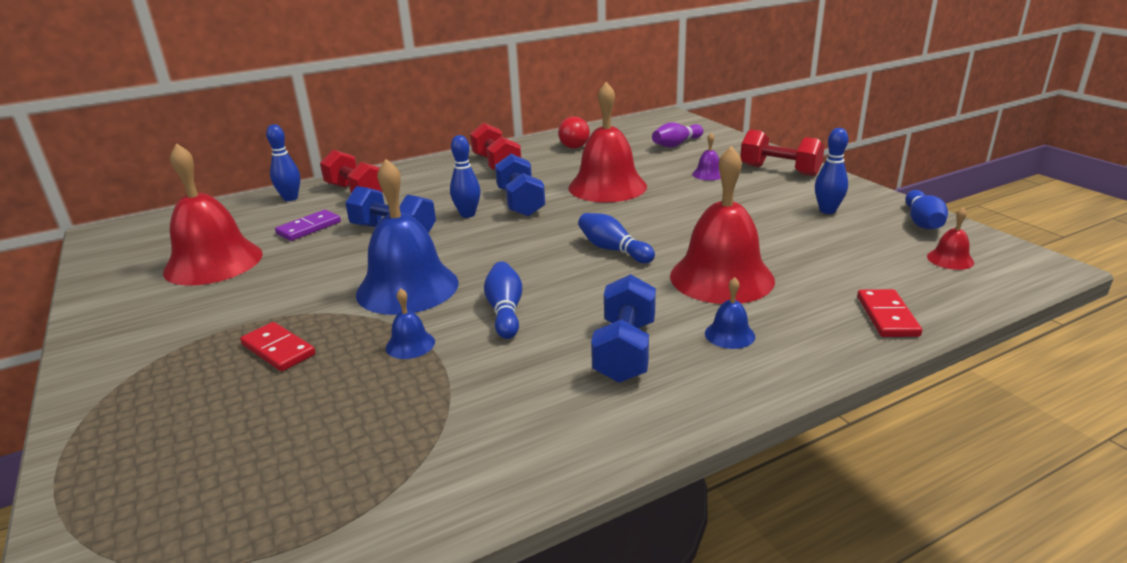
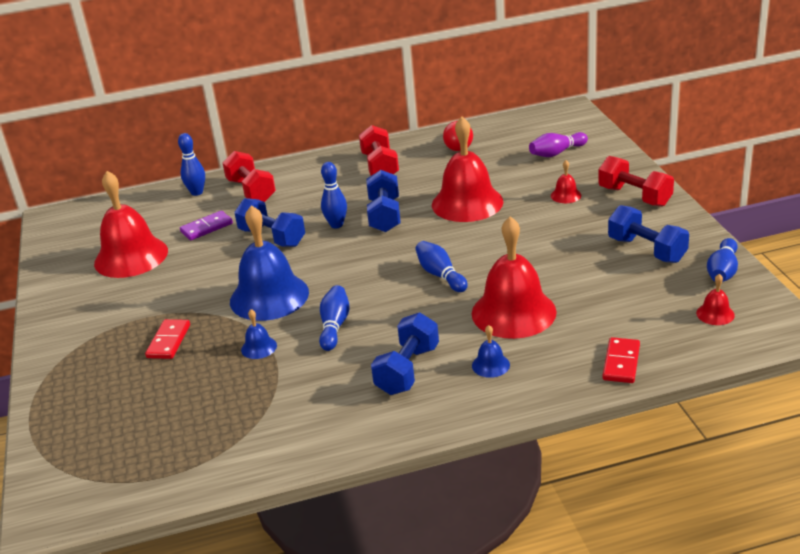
camera: 15 degrees right, 5 degrees up
red domino [240,322,315,371] -> red domino turned 45 degrees clockwise [145,319,190,359]
purple bell [692,133,721,180] -> red bell [551,160,581,203]
blue bowling pin [815,128,848,214] -> blue dumbbell [608,205,689,263]

